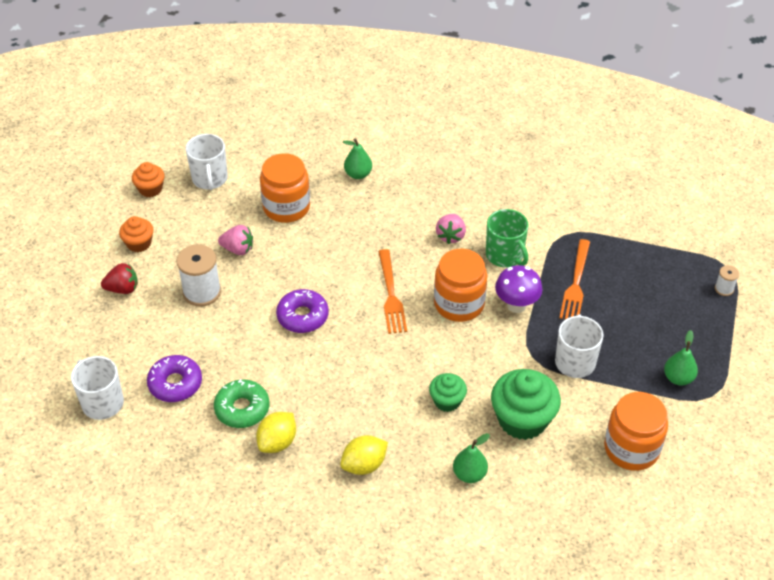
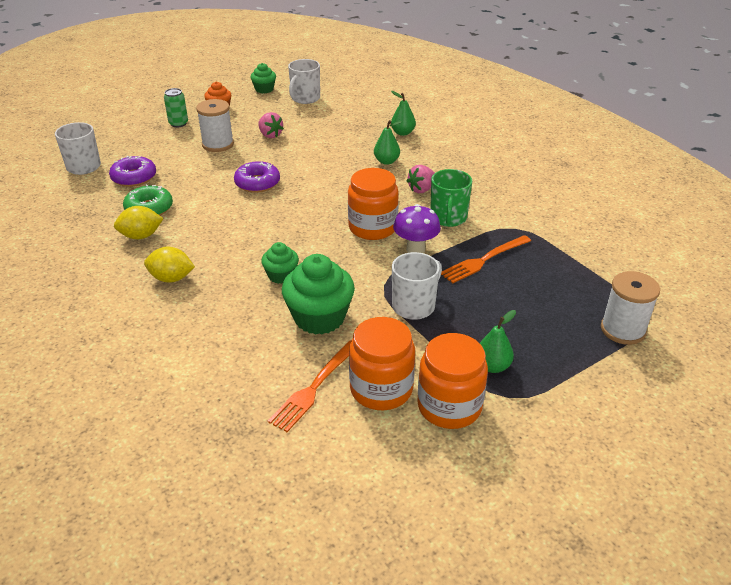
camera: 40 degrees right, 10 degrees down
red strawberry [101,263,138,294] -> green can [164,88,188,128]
orange cupcake [132,162,165,197] -> green cupcake [250,63,276,94]
orange jar [260,153,310,223] -> orange jar moved to [417,333,488,429]
orange fork [378,249,407,334] -> orange fork moved to [268,340,351,432]
green pear [453,433,490,483] -> green pear moved to [374,120,402,165]
white spool [715,265,739,296] -> white spool [601,271,660,345], size x1.99

